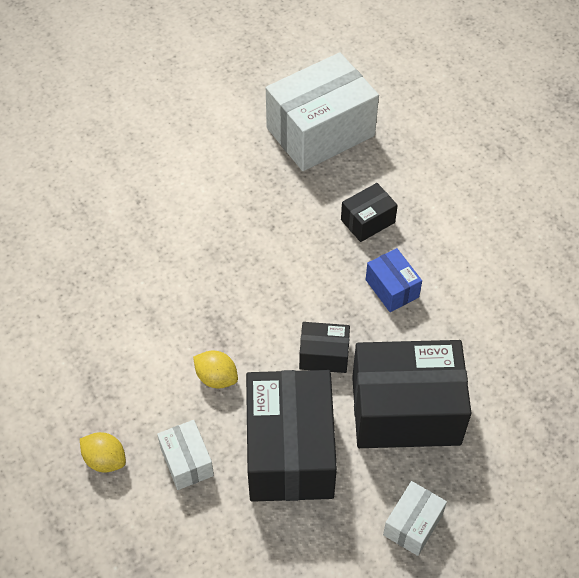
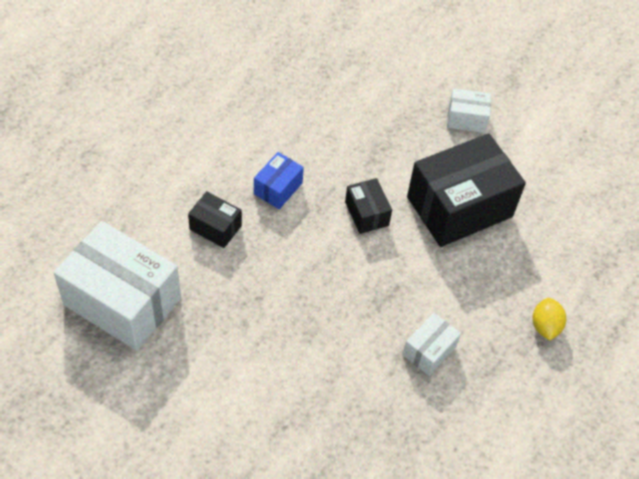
camera: 120 degrees left, 0 degrees up
white box [157,420,214,490] -> white box moved to [403,313,461,376]
yellow lemon [193,351,238,388] -> none
black box [352,340,472,448] -> none

